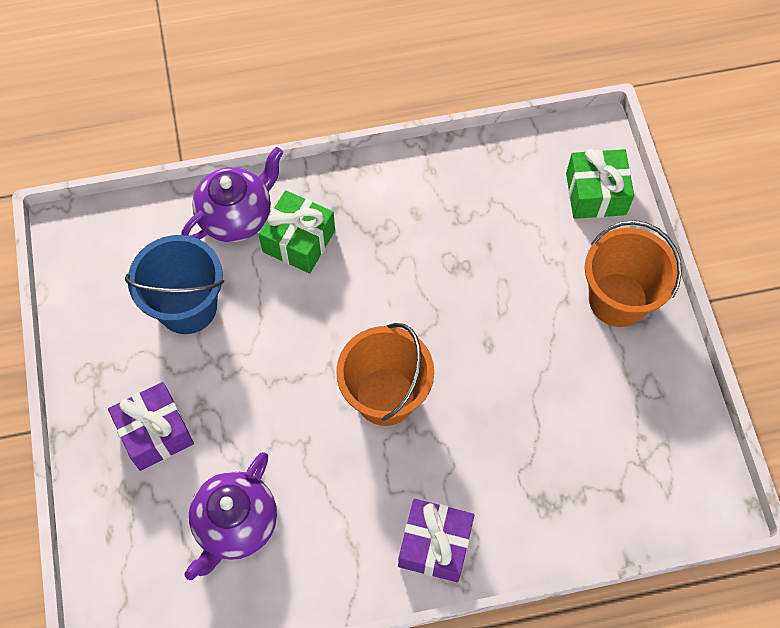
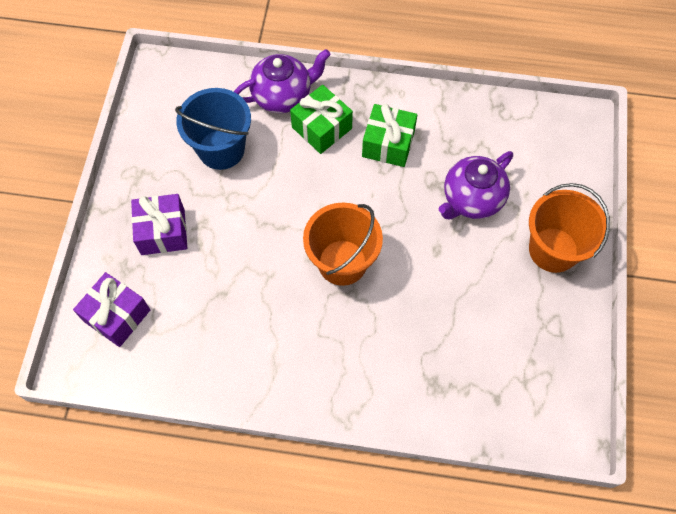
camera: 20 degrees right, 0 degrees up
purple teapot [184,452,277,580] -> purple teapot moved to [439,151,513,220]
purple gift [398,499,474,582] -> purple gift moved to [73,272,150,347]
green gift [566,149,634,219] -> green gift moved to [362,104,417,167]

